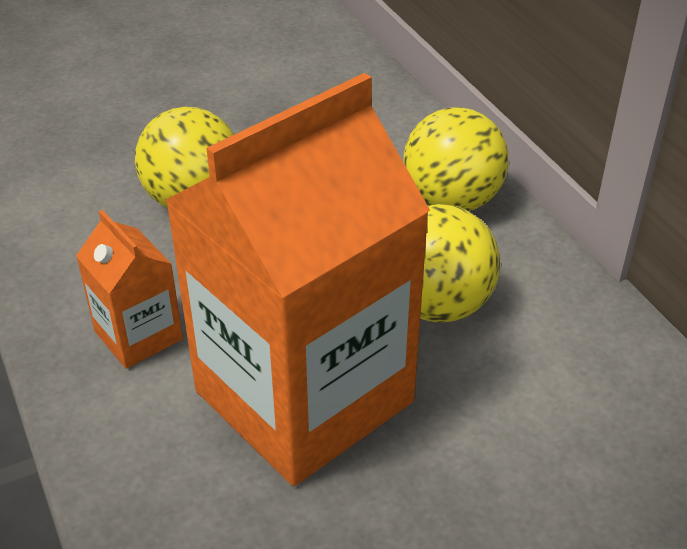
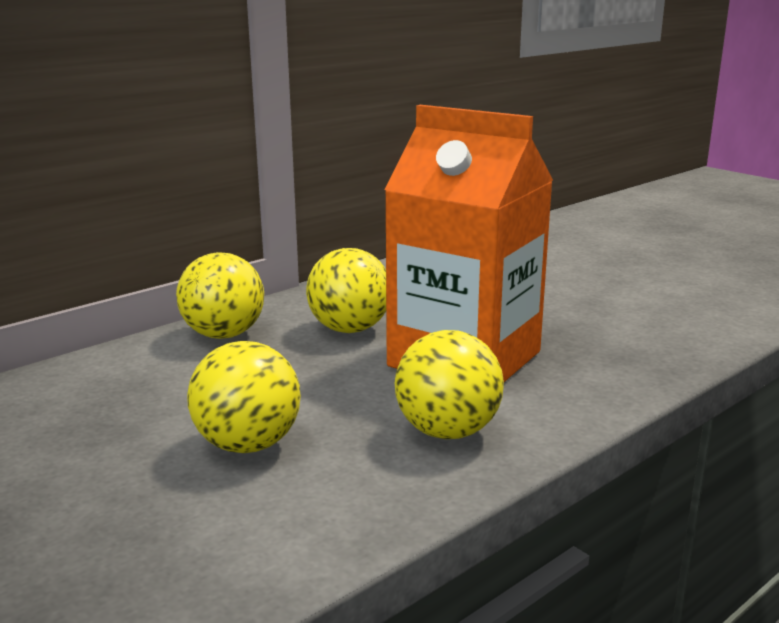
camera: 105 degrees left, 20 degrees down
orange carton [76,210,183,369] -> yellow ball [395,330,504,439]

